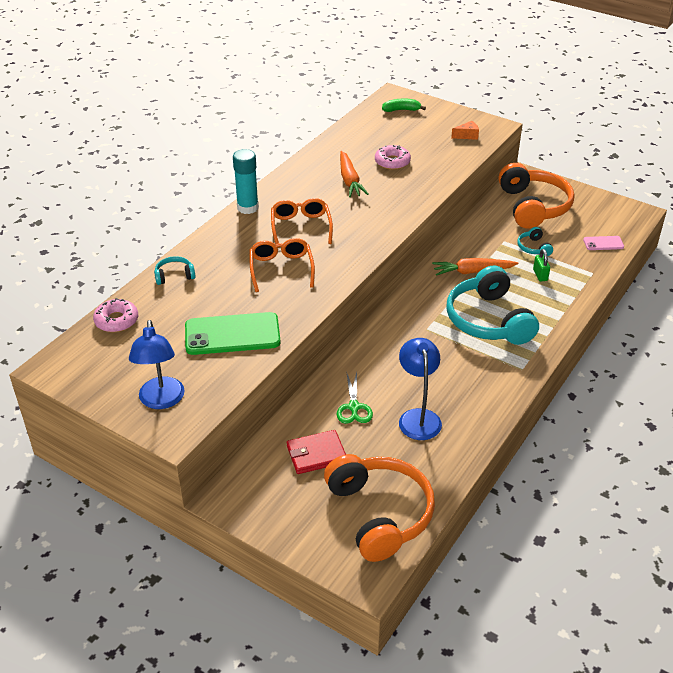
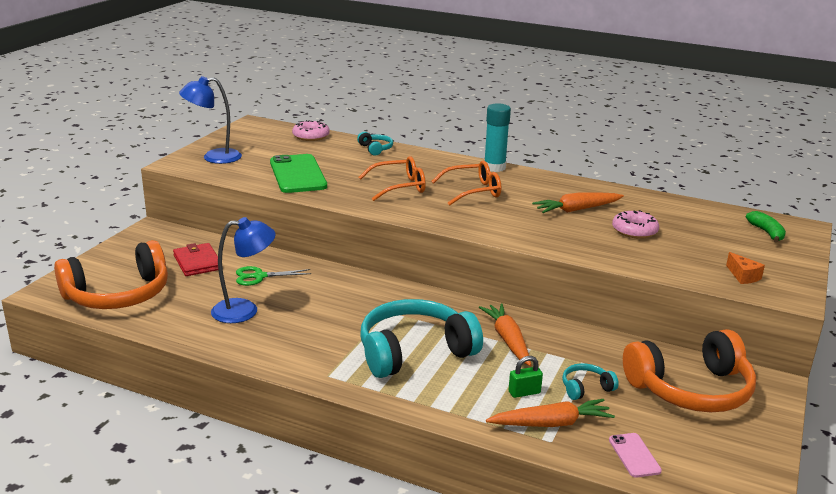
camera: 80 degrees right, 15 degrees down
none -> orange carrot [486,399,615,427]

